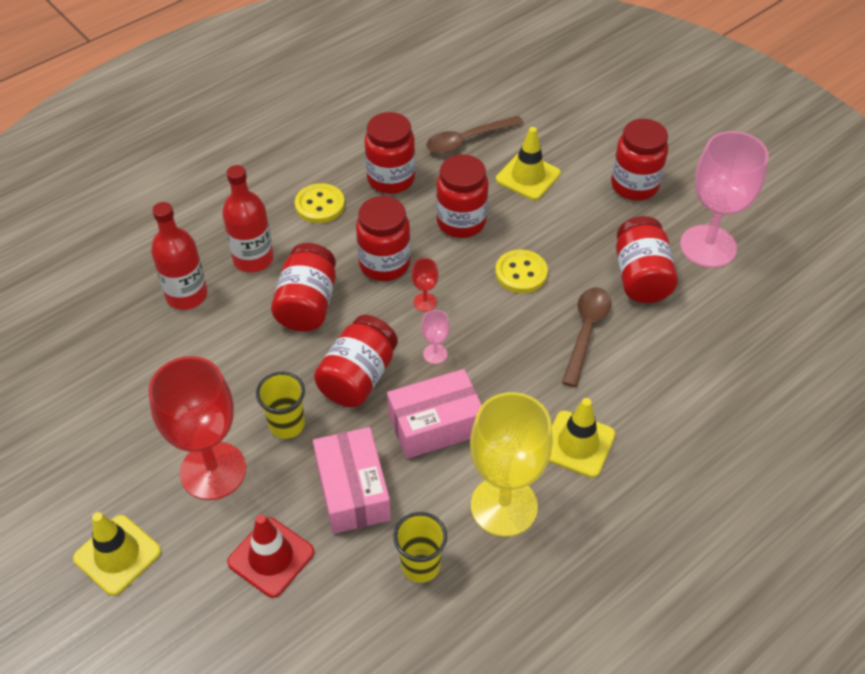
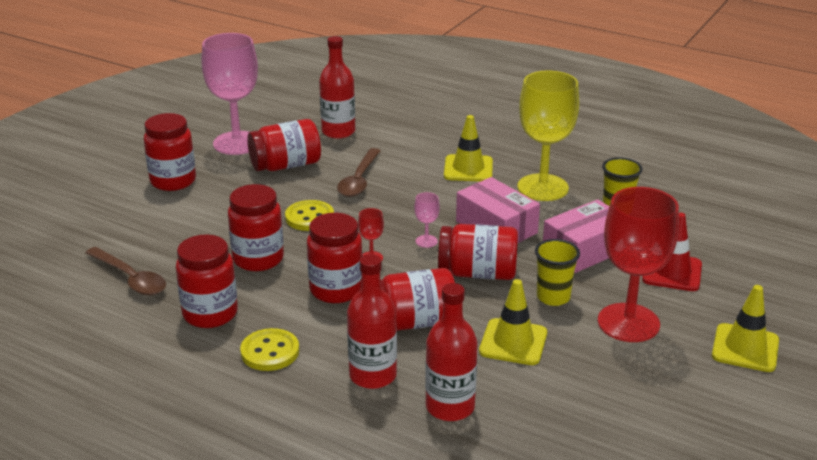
camera: 110 degrees left, 20 degrees down
yellow traffic cone [496,127,561,200] -> yellow traffic cone moved to [479,279,547,365]
brown spoon [562,287,611,387] -> brown spoon turned 75 degrees counterclockwise [337,148,381,197]
none -> red bottle [319,36,355,139]

